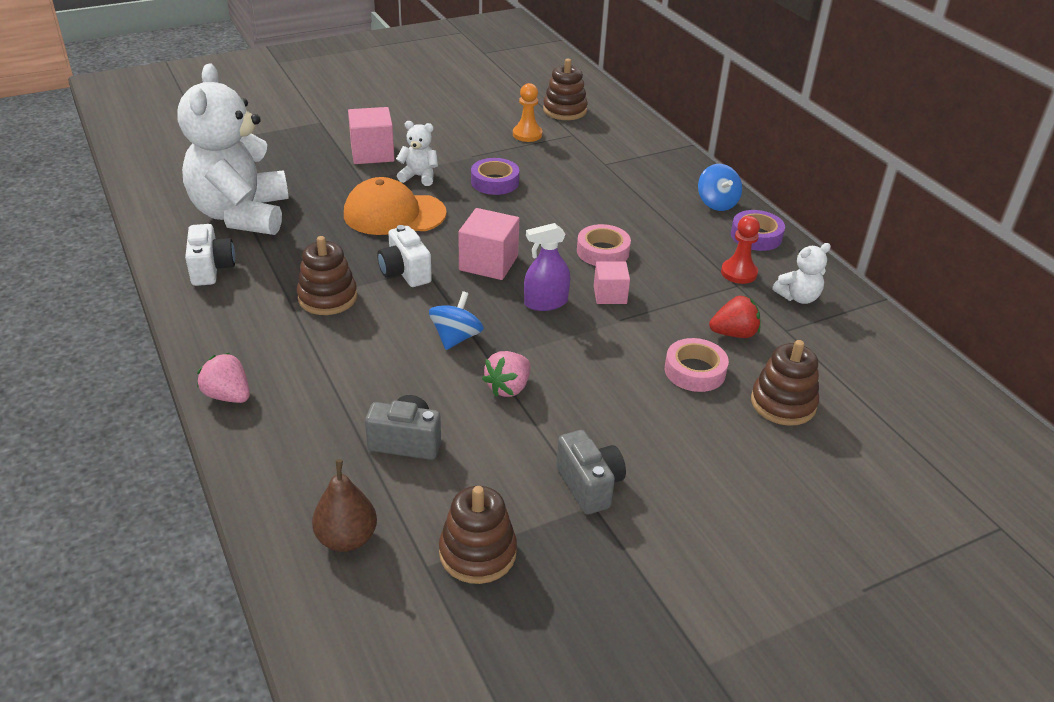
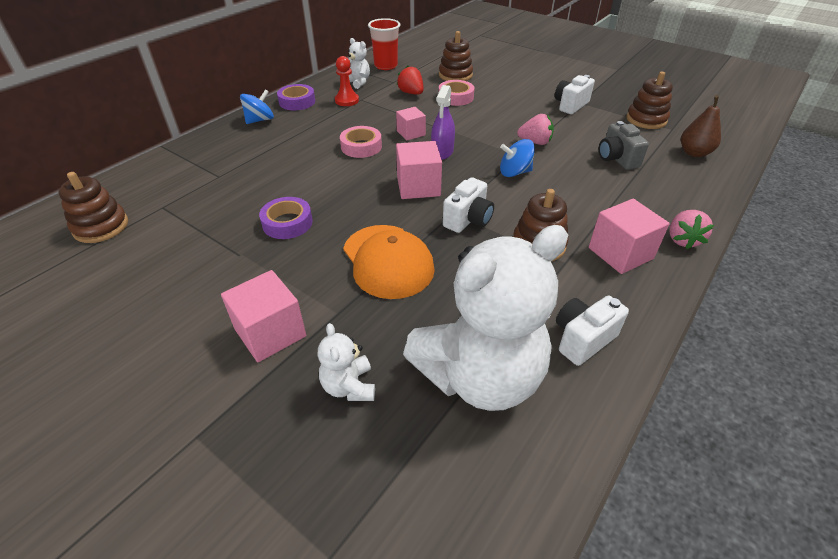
camera: 115 degrees left, 5 degrees up
white teddy bear [396,121,438,186] -> white teddy bear moved to [318,323,375,401]
orange pawn [513,83,542,142] -> none
purple spray bottle [524,223,570,311] -> purple spray bottle turned 60 degrees clockwise [431,85,455,160]
grey camera [556,430,626,515] -> white camera [555,75,595,114]
none -> red cup [368,18,400,70]
none -> pink cube [589,199,670,274]

